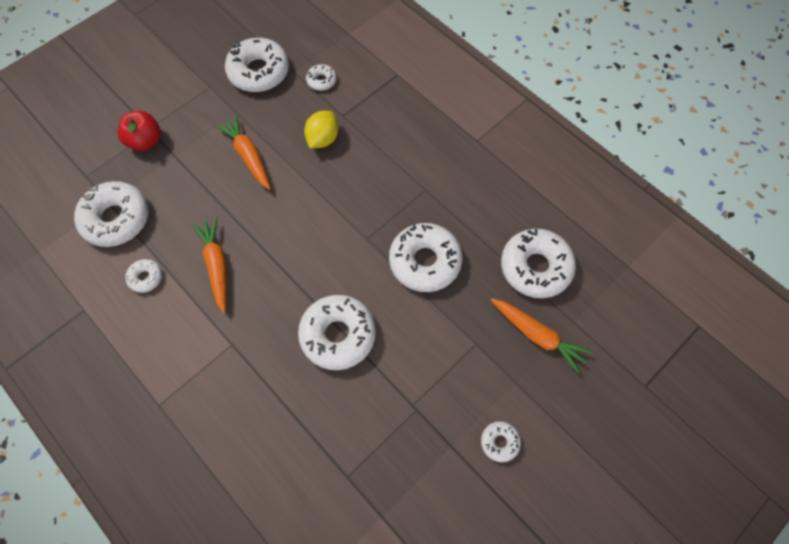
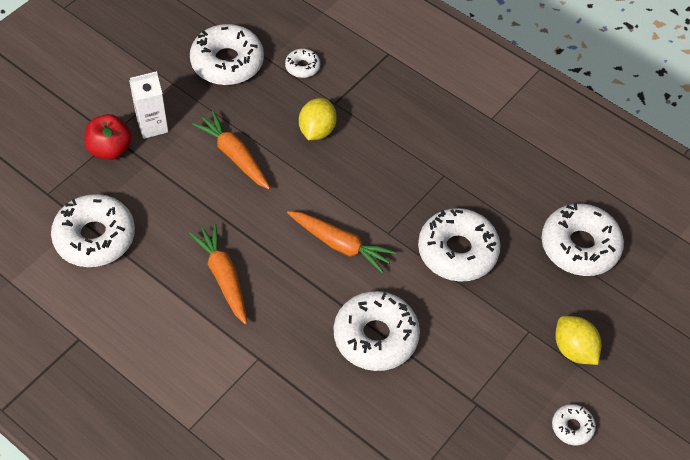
camera: 10 degrees left, 10 degrees down
white donut [125,259,162,293] -> none
orange carrot [491,298,592,373] -> orange carrot moved to [287,211,396,273]
none -> white carton [129,71,168,139]
none -> yellow lemon [555,316,601,365]

